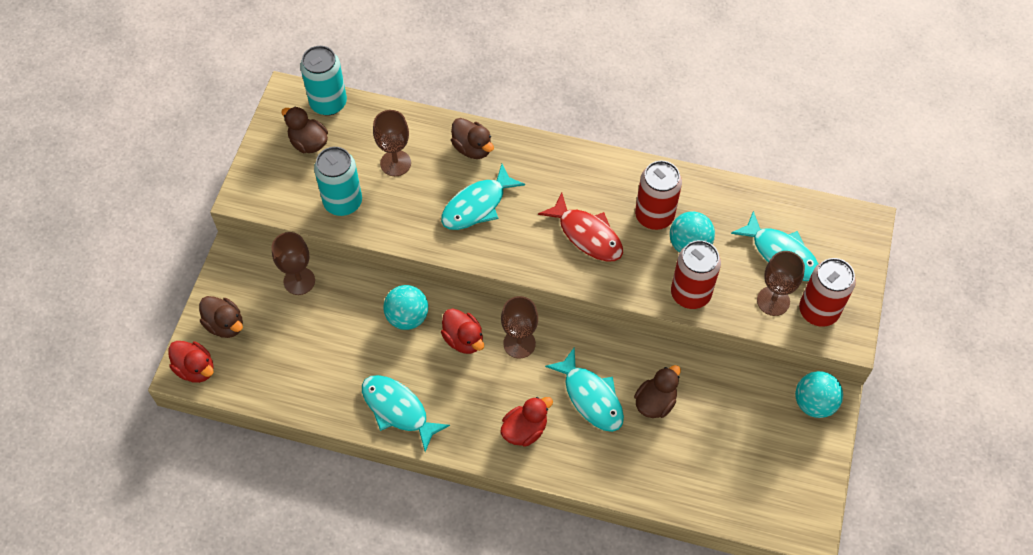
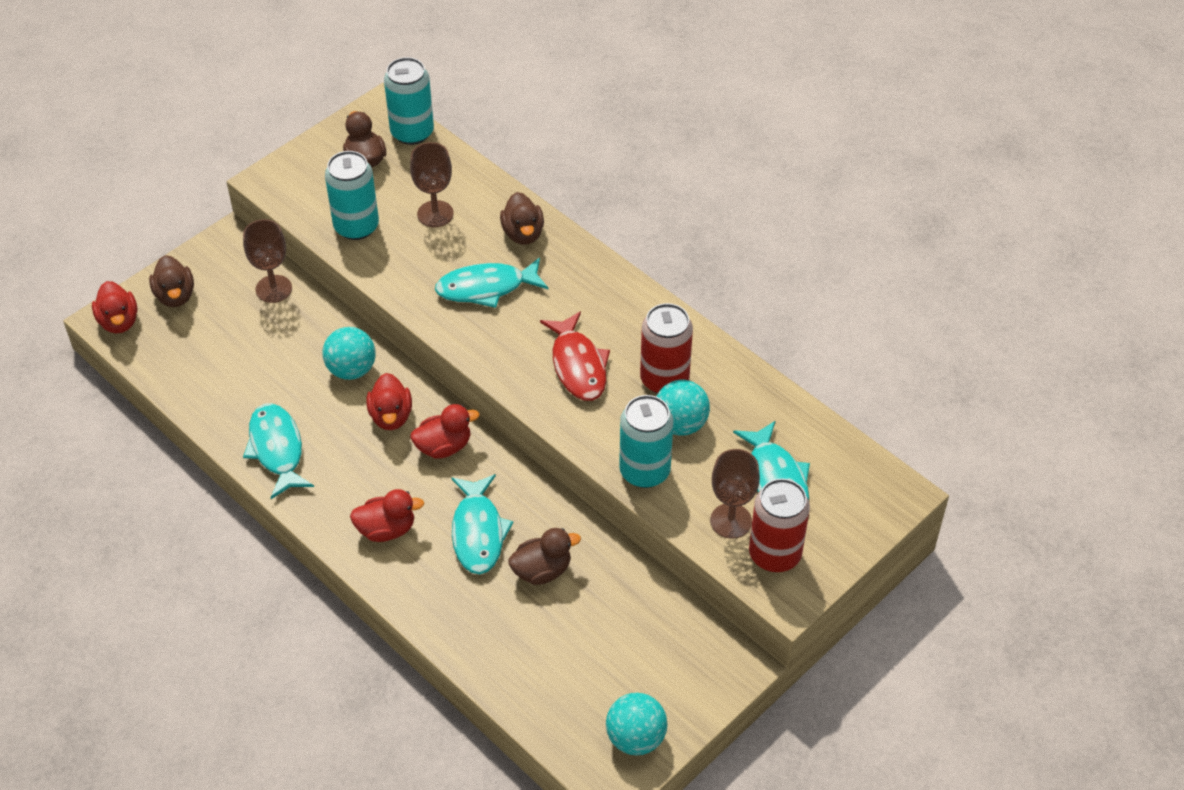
camera: 30 degrees right, 10 degrees down
brown goblet [501,296,538,359] -> red duck [411,404,480,458]
red can [671,240,721,309] -> turquoise can [619,395,674,488]
turquoise ball [795,371,843,418] -> turquoise ball moved to [606,693,668,755]

